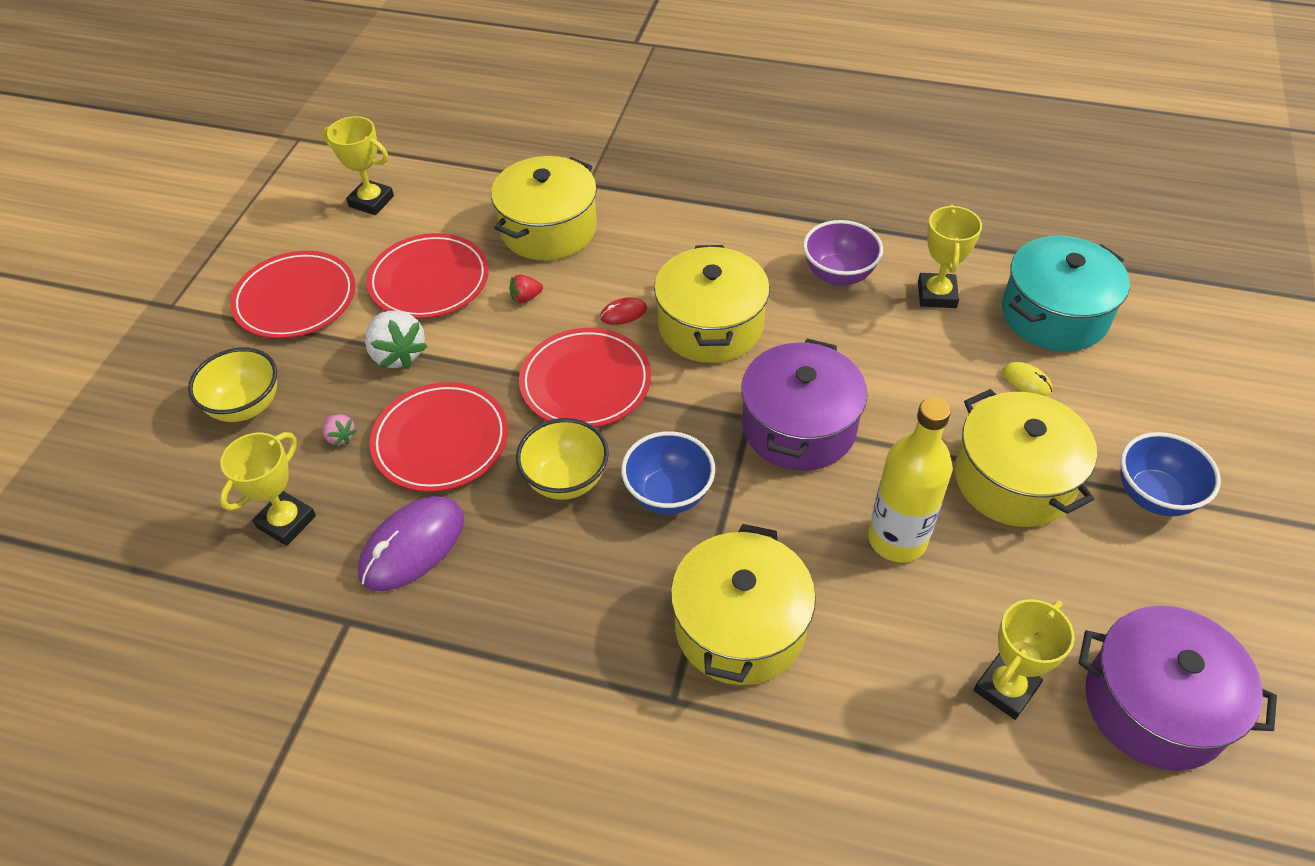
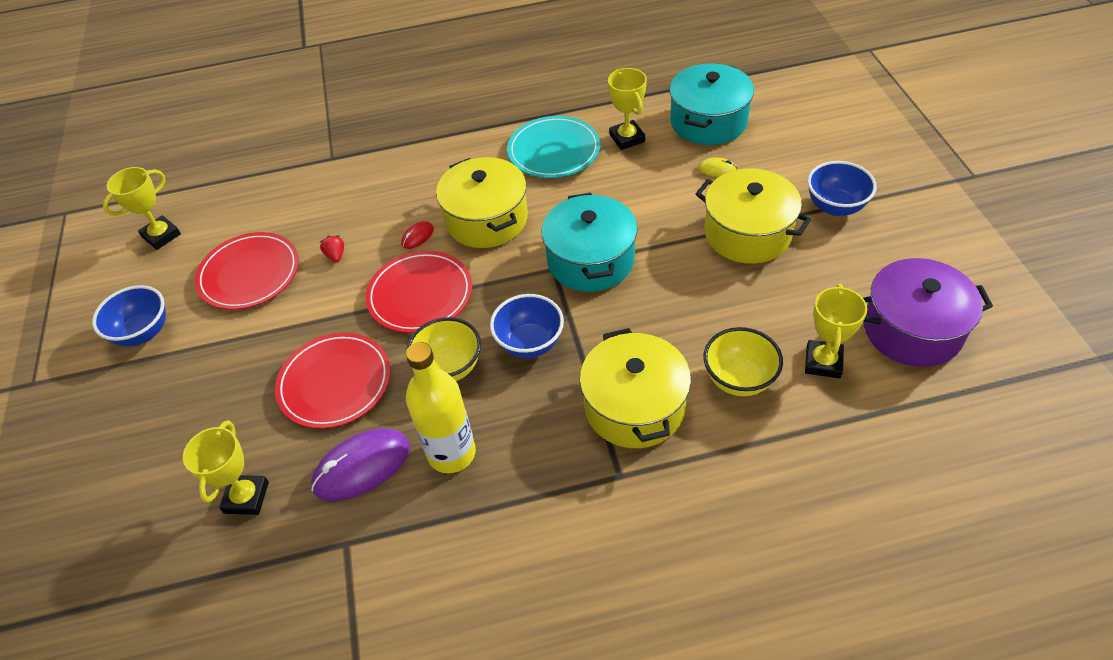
camera: 25 degrees left, 0 degrees up
yellow bowl [188,347,277,422] -> yellow bowl moved to [704,327,783,396]
red plate [230,251,355,339] -> blue bowl [92,285,166,346]
yellow trophy [322,116,394,215] -> yellow trophy turned 45 degrees counterclockwise [103,167,181,250]
pink strawberry [323,414,357,446] -> none
purple mouse [358,496,464,591] -> purple mouse turned 45 degrees clockwise [311,428,410,501]
white strawberry [365,311,428,369] -> none
yellow pot [491,156,597,260] -> none
red strawberry [509,274,543,303] -> red strawberry turned 120 degrees clockwise [320,235,344,262]
purple pot [741,339,867,471] -> turquoise pot [541,193,638,292]
purple bowl [803,220,883,286] -> turquoise plate [507,116,600,178]
yellow bottle [868,397,952,562] -> yellow bottle moved to [406,342,476,473]

